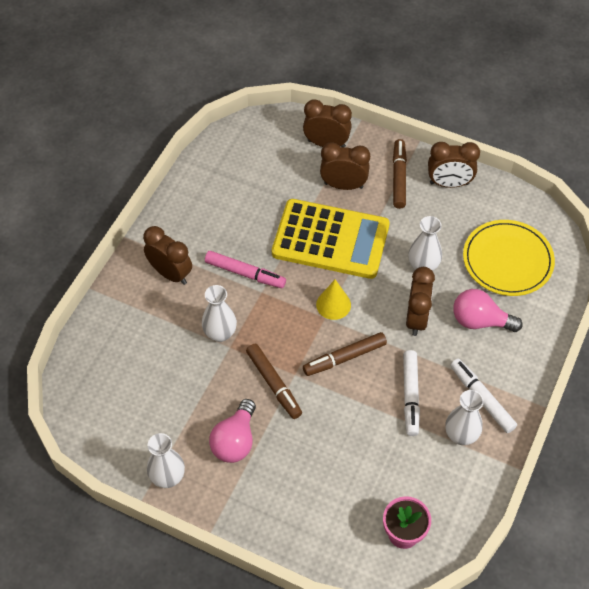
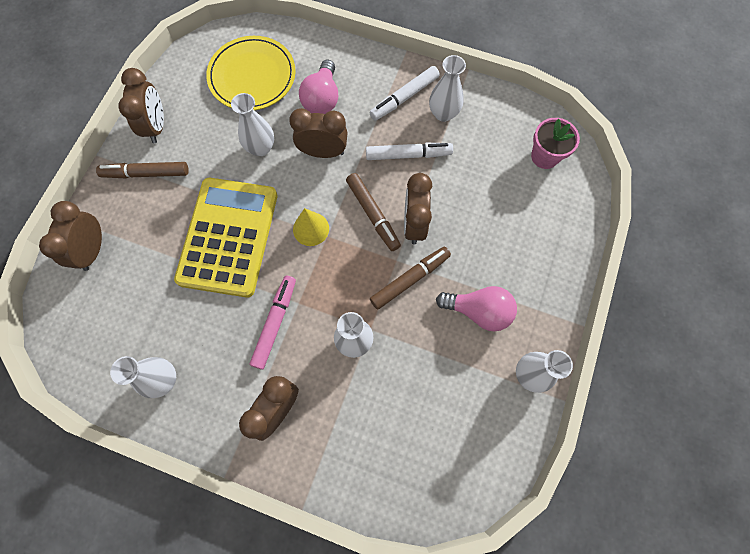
camera: 95 degrees left, 15 degrees up
brown clock [320,142,370,190] -> brown clock moved to [404,173,432,244]
none -> white vase [110,356,176,398]

